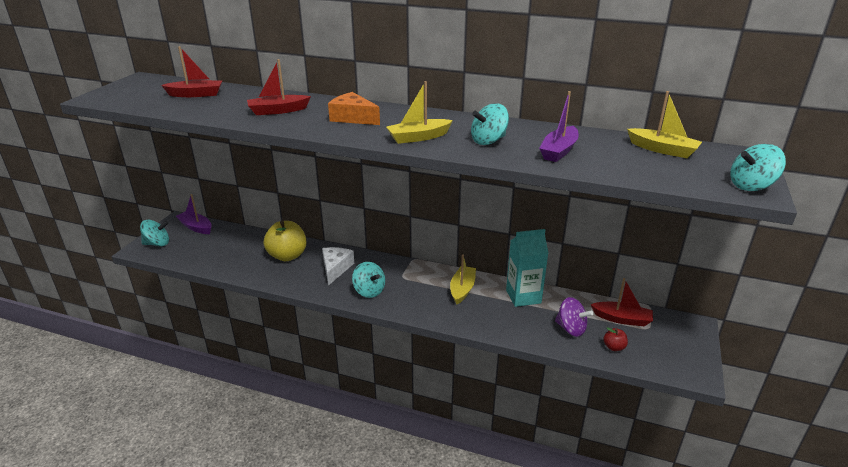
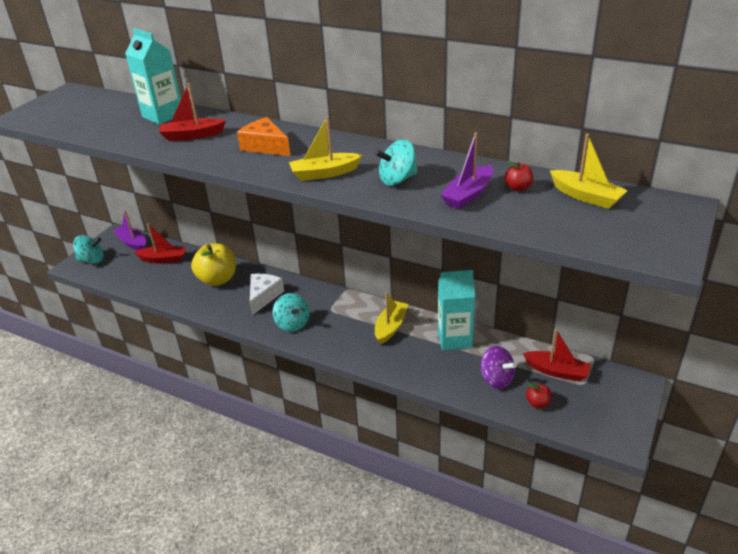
camera: 10 degrees right, 5 degrees up
red boat [161,46,222,97] -> red boat moved to [134,223,186,263]
turquoise spinning top [731,144,786,191] -> none
none -> turquoise carton [125,28,181,125]
none -> red apple [504,161,533,191]

